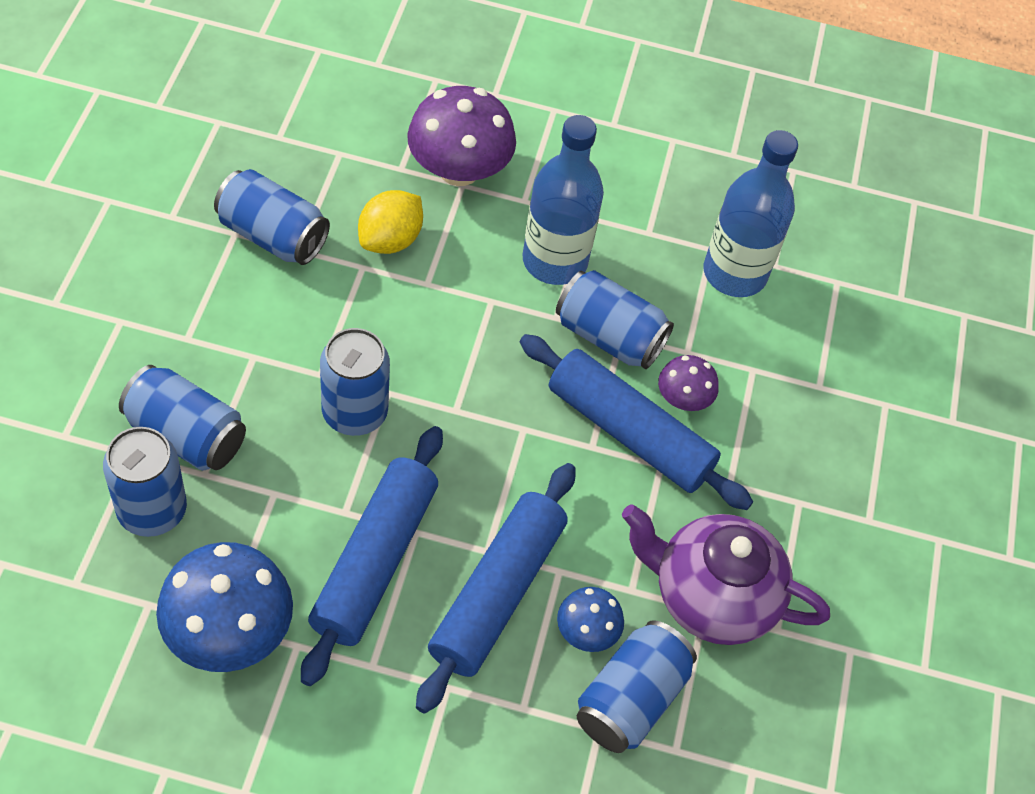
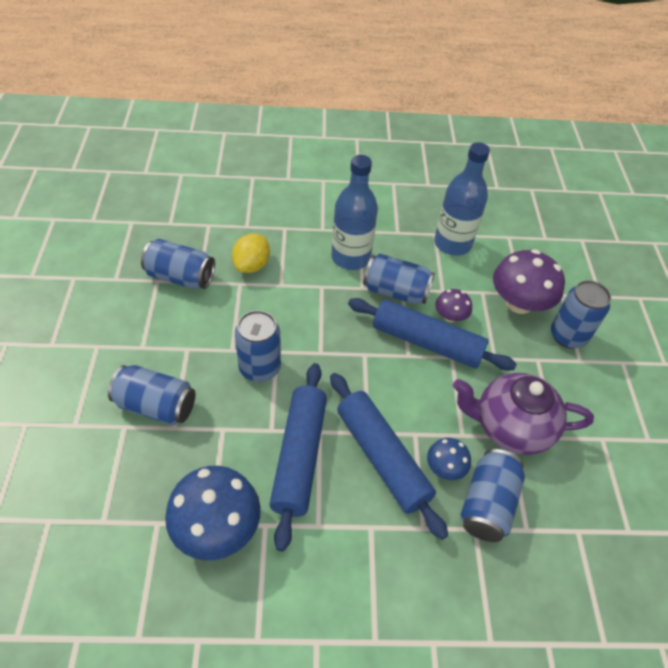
camera: 10 degrees left, 5 degrees down
blue can [103,427,187,537] -> blue can moved to [551,280,611,349]
purple mushroom [407,86,516,186] -> purple mushroom moved to [493,249,565,314]
blue rolling pin [416,463,576,714] -> blue rolling pin turned 45 degrees counterclockwise [330,373,448,540]

